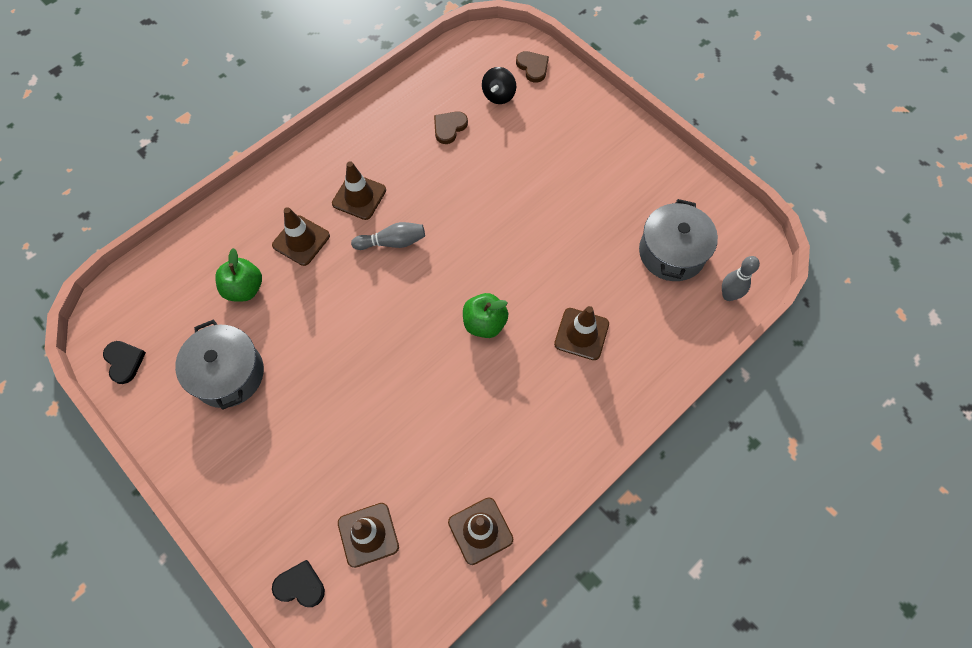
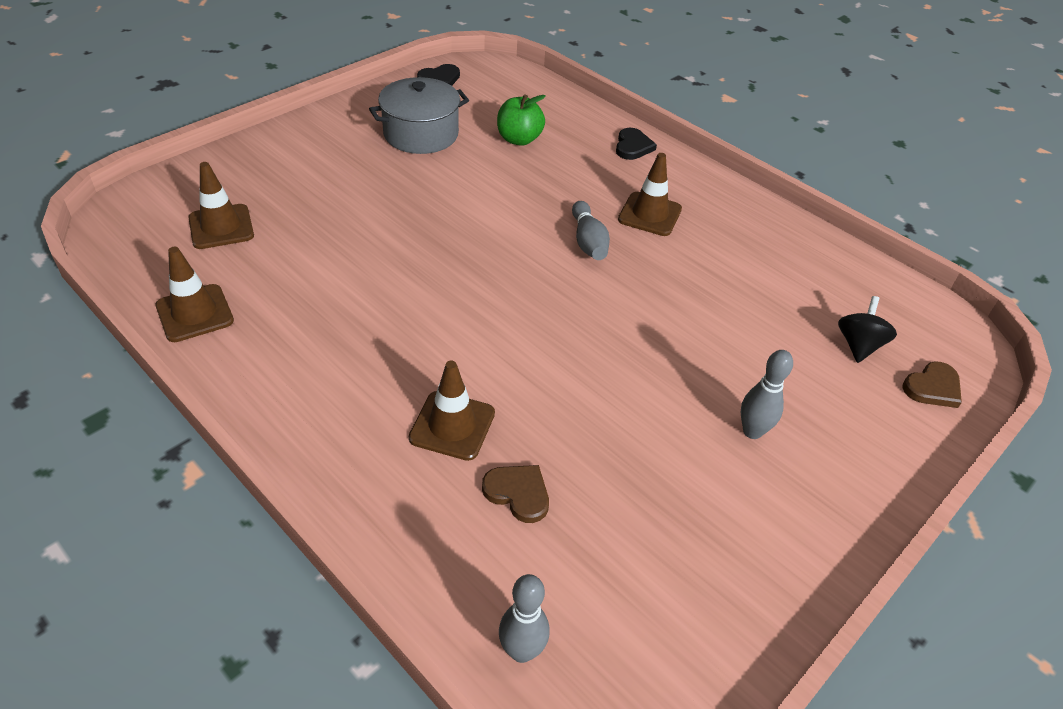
camera: 85 degrees right, 20 degrees down
brown traffic cone [272,207,330,266] -> none
black heart [272,560,325,607] -> black heart moved to [616,128,657,160]
brown heart [434,111,468,144] -> brown heart moved to [482,465,549,523]
green apple [463,293,508,338] -> none
black spinning top [482,67,516,104] -> black spinning top turned 90 degrees clockwise [838,296,897,363]
grey pot [639,199,718,281] -> none
none -> grey bowling pin [741,350,793,439]

